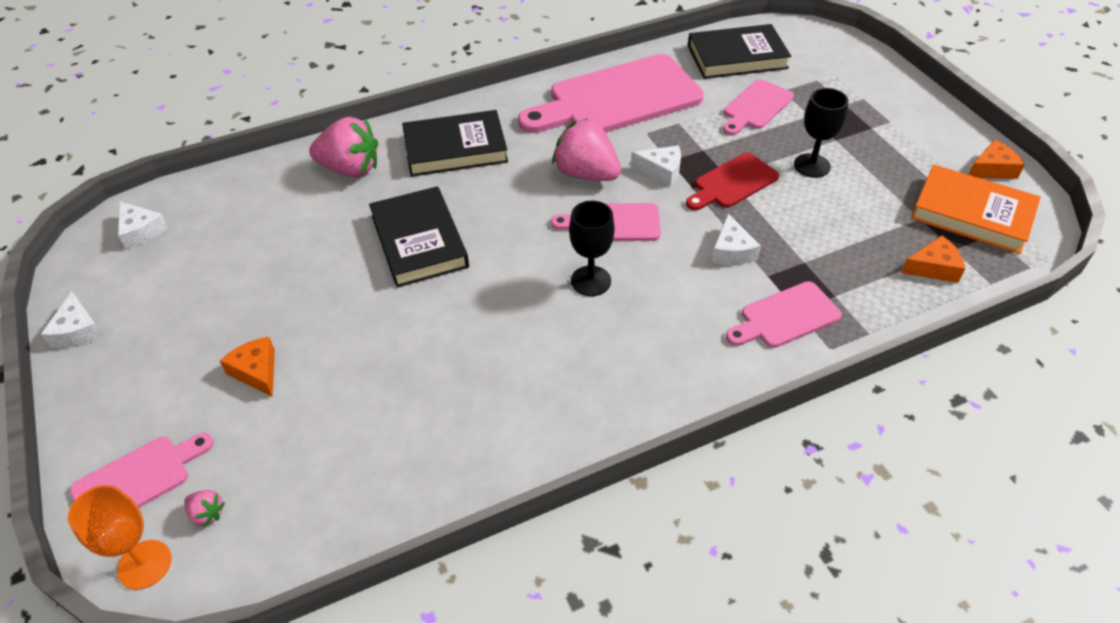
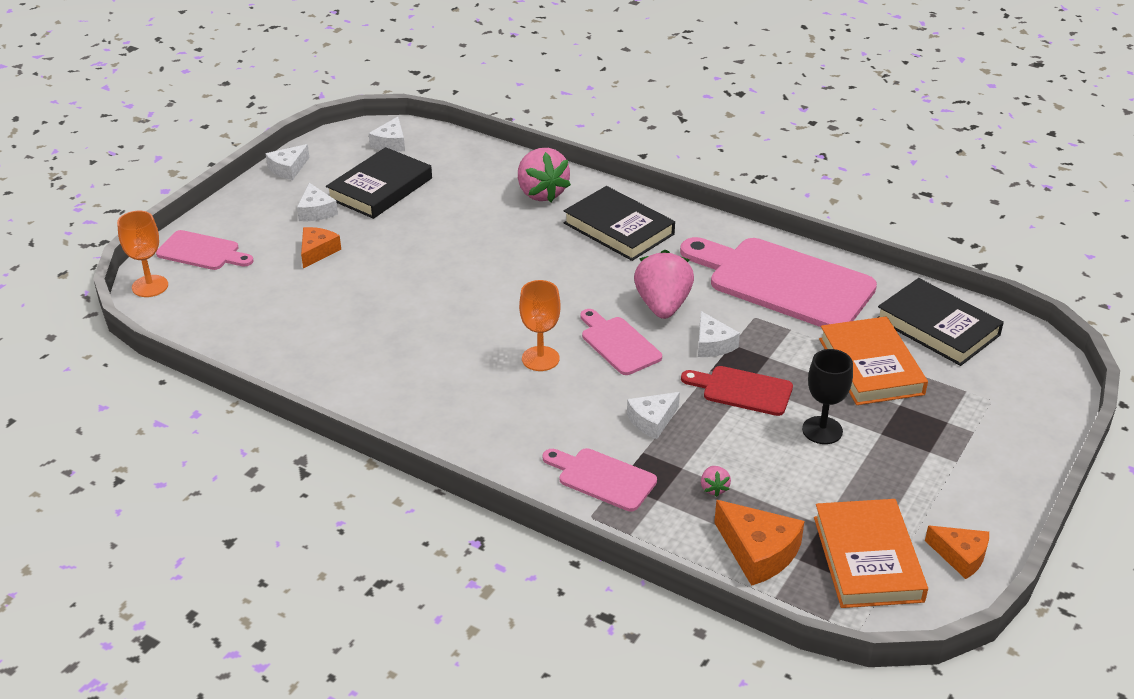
camera: 55 degrees right, 10 degrees down
pink strawberry [184,490,225,527] -> pink strawberry moved to [701,466,731,497]
black book [369,186,469,287] -> black book moved to [326,147,432,219]
black goblet [569,201,615,296] -> orange goblet [519,280,560,371]
pink cutting board [723,79,794,135] -> orange book [819,316,928,405]
orange cheese [901,235,965,283] -> orange cheese [714,500,805,586], size x1.51
none -> white cheese [297,183,338,221]

